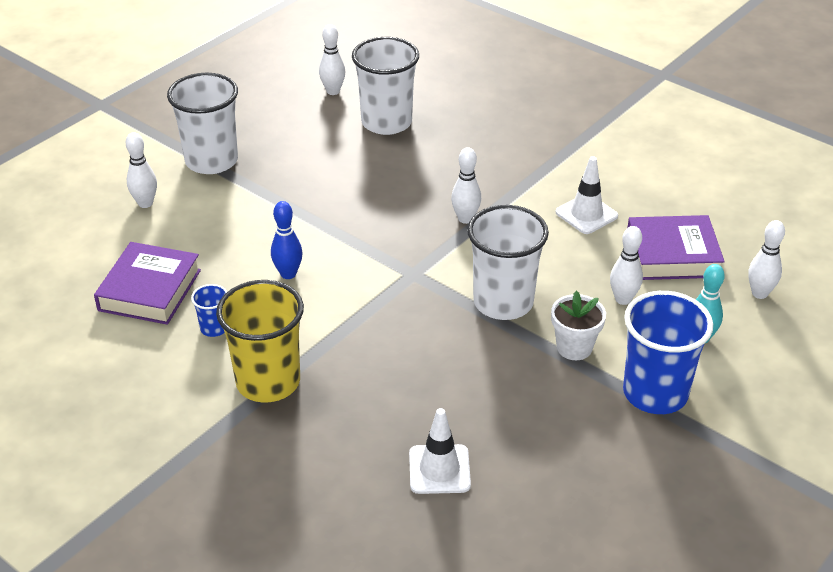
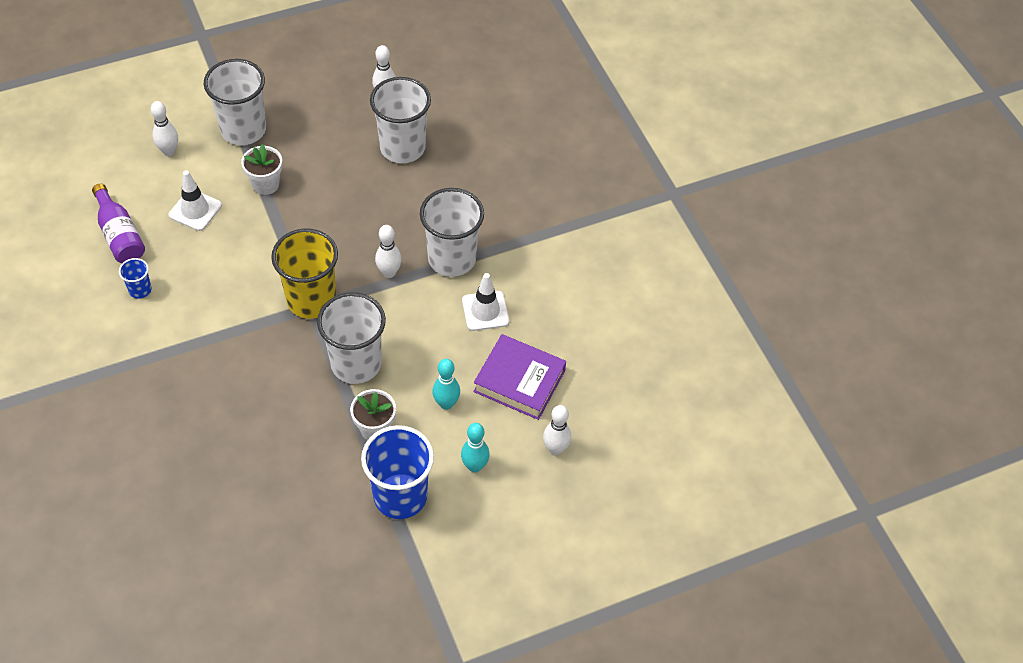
camera: 25 degrees right, 15 degrees up
purple book [94,242,201,325] -> purple bottle [92,184,145,263]
yellow cup [216,280,304,403] -> yellow cup moved to [271,229,338,319]
blue bowling pin [271,201,303,279] -> none
white traffic cone [409,408,471,494] -> white traffic cone moved to [169,170,222,231]
white bowling pin [610,226,643,305] -> turquoise bowling pin [432,359,460,410]
none -> white flower pot [241,144,282,195]
none -> white cup [420,188,484,277]

